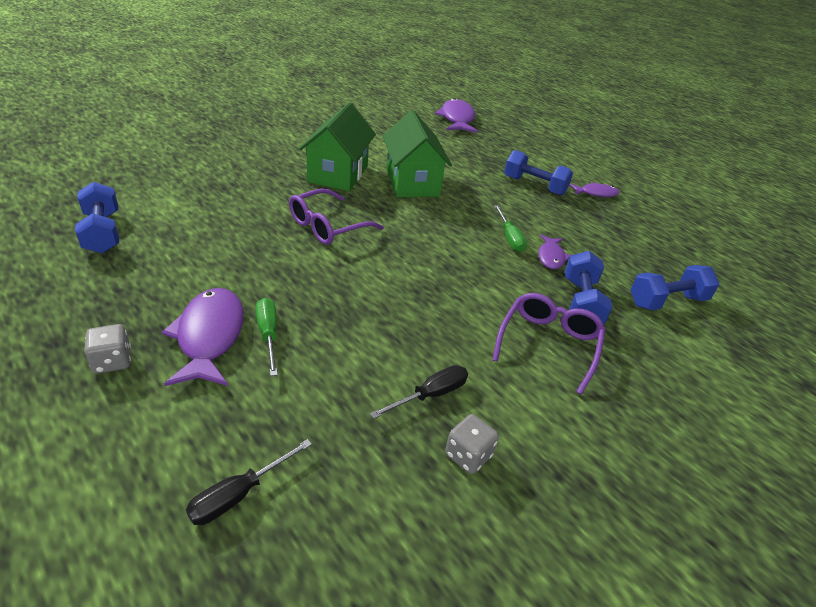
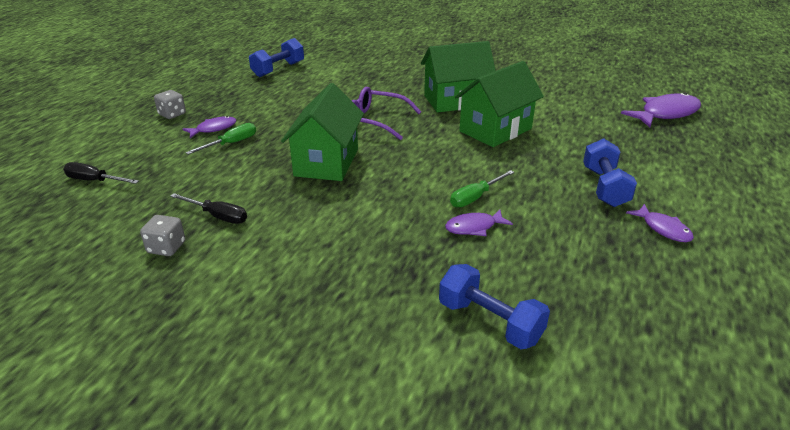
camera: 65 degrees right, 5 degrees down
purple fish [162,288,244,386] -> purple fish [183,116,236,138], size x0.57
purple glasses [492,293,606,395] -> none
blue dumbbell [565,251,613,324] -> none
none -> green house [281,83,364,181]

